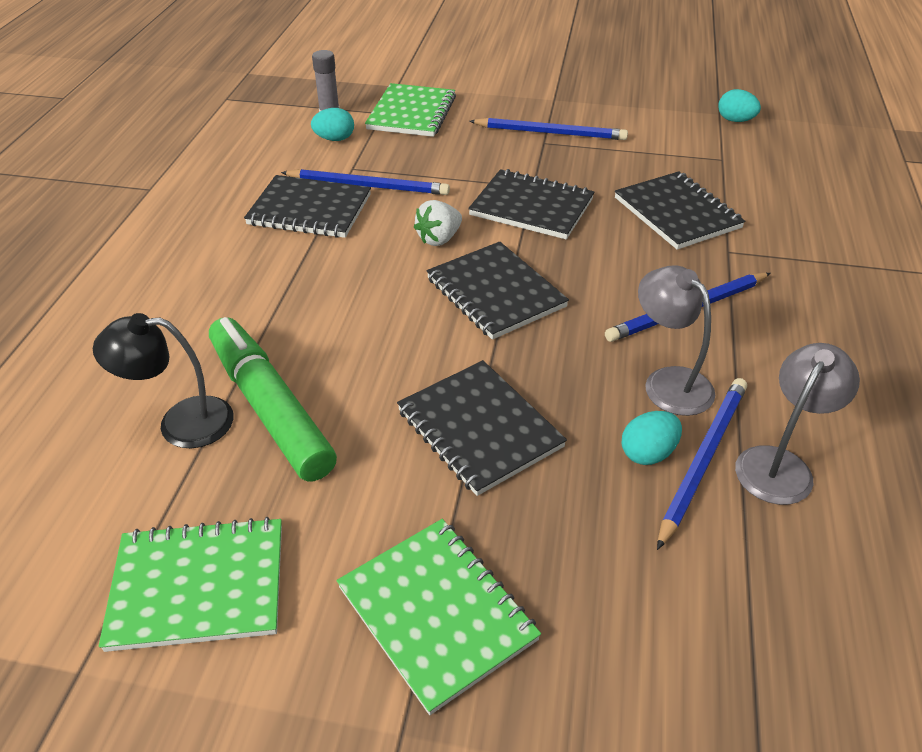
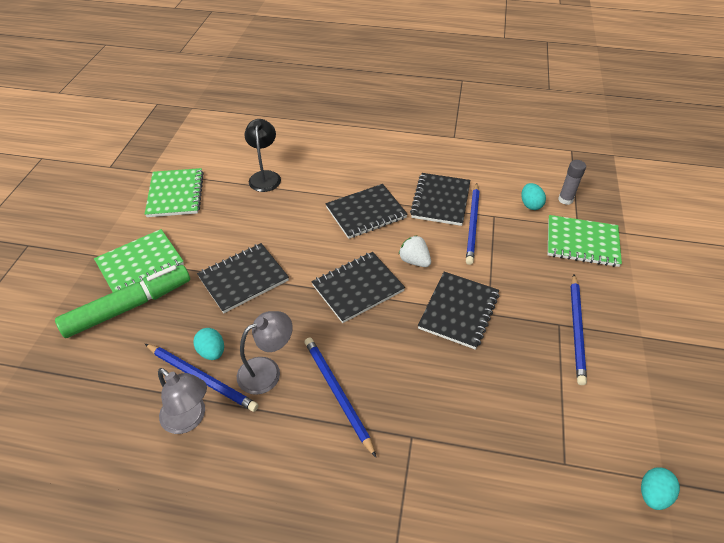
camera: 90 degrees right, 5 degrees up
green marker [209,317,337,481] -> green marker moved to [55,265,190,338]
black notebook [615,171,745,250] -> black notebook moved to [326,184,408,239]

